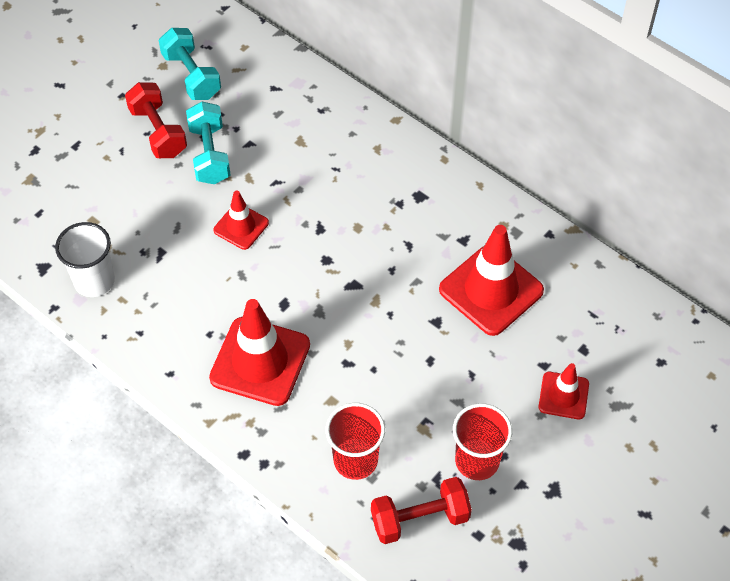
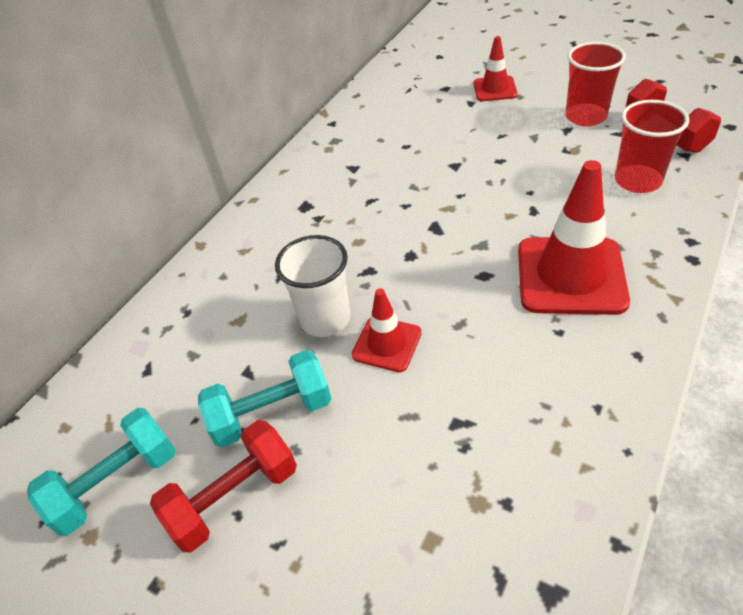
camera: 95 degrees left, 10 degrees down
white cup [55,222,115,297] -> white cup moved to [275,235,351,337]
red traffic cone [439,225,544,336] -> none

